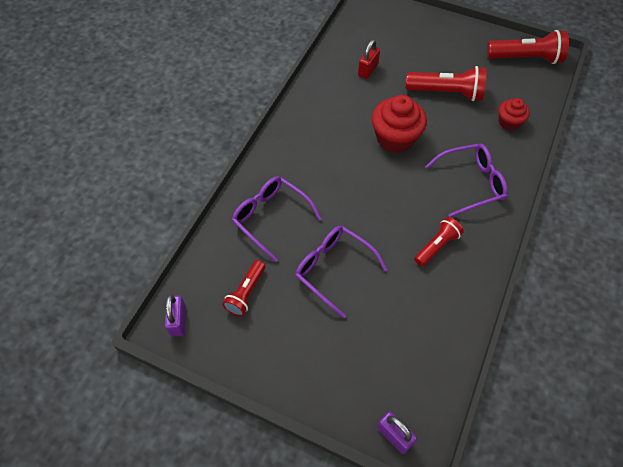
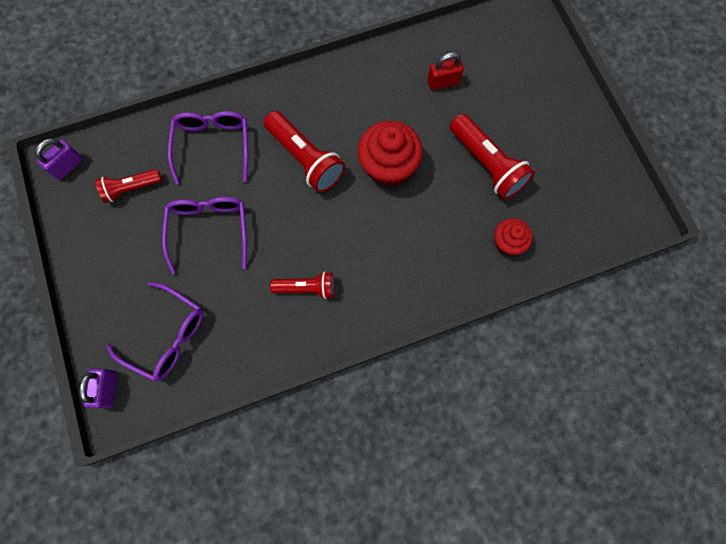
camera: 45 degrees right, 15 degrees up
purple glasses [425,144,508,217] -> purple glasses moved to [106,282,203,381]
red flashlight [487,30,569,64] -> red flashlight moved to [264,111,345,193]

